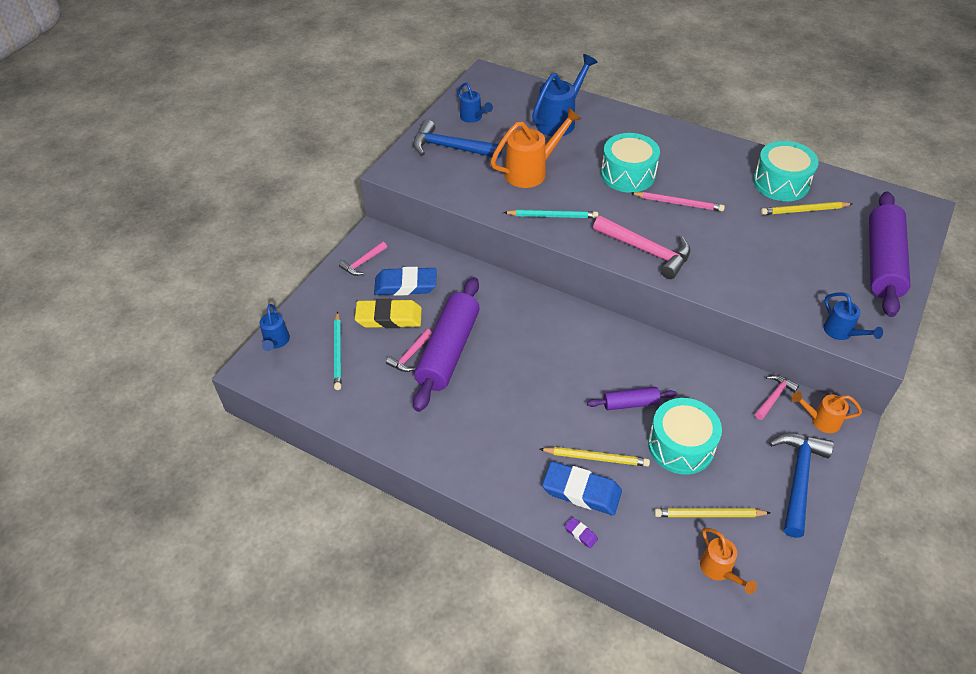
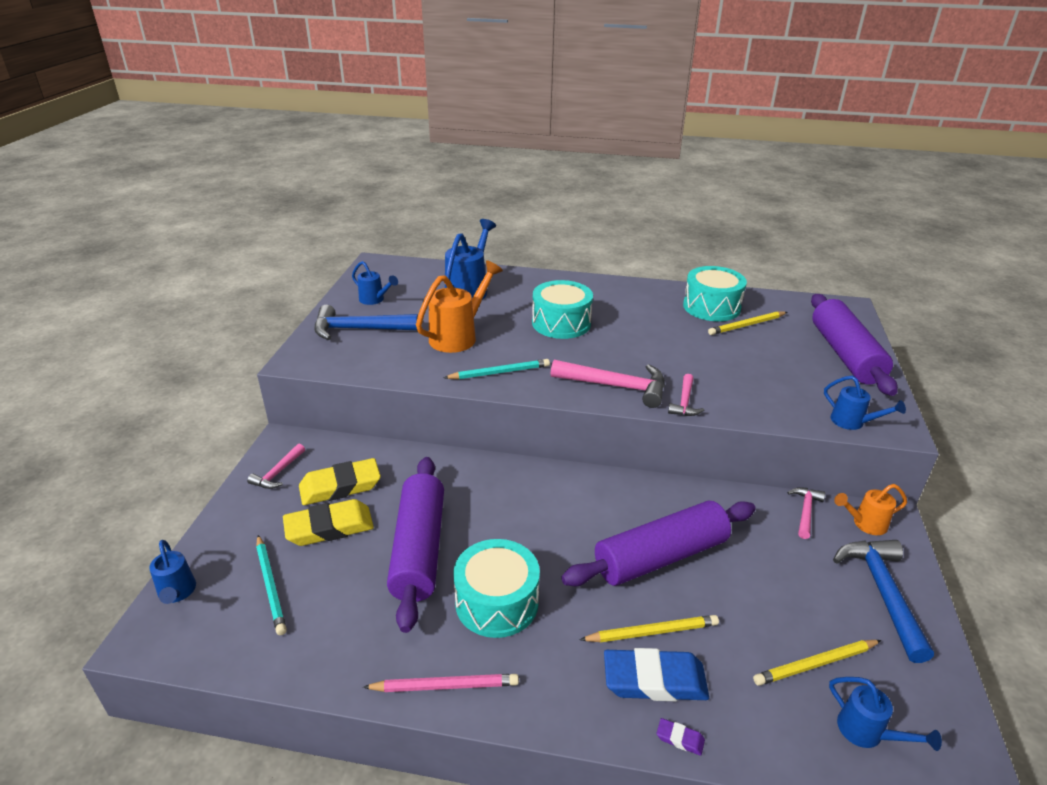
camera: 20 degrees left, 15 degrees down
blue eraser [374,267,437,296] -> yellow eraser [299,458,381,505]
pink hammer [386,329,432,372] -> pink hammer moved to [668,374,704,416]
purple rolling pin [587,387,677,410] -> purple rolling pin [561,500,756,586], size x2.02
pink pencil [631,192,725,211] -> pink pencil moved to [363,674,519,692]
turquoise drum [648,398,722,475] -> turquoise drum moved to [454,539,540,638]
orange watering can [700,528,757,594] -> blue watering can [829,677,942,751]

